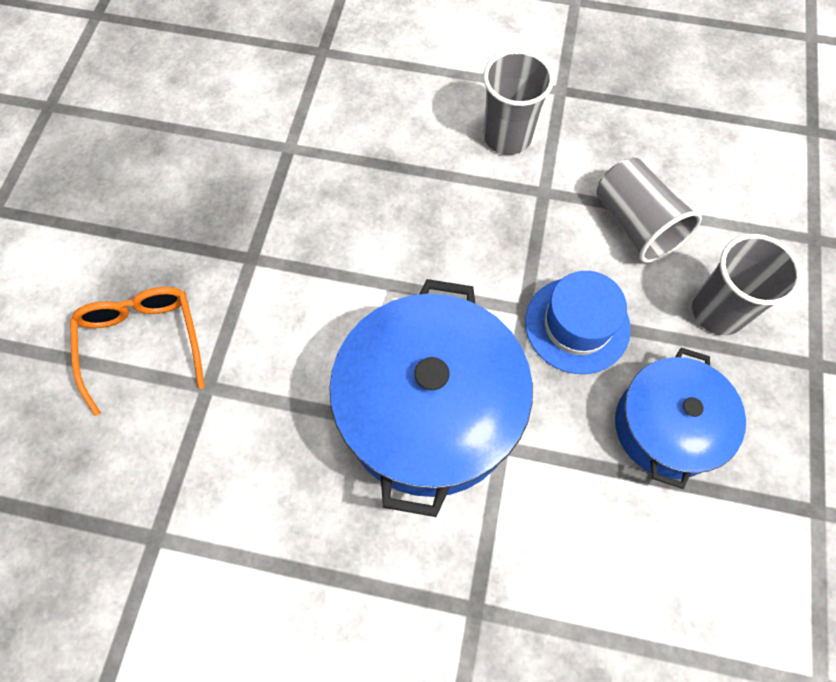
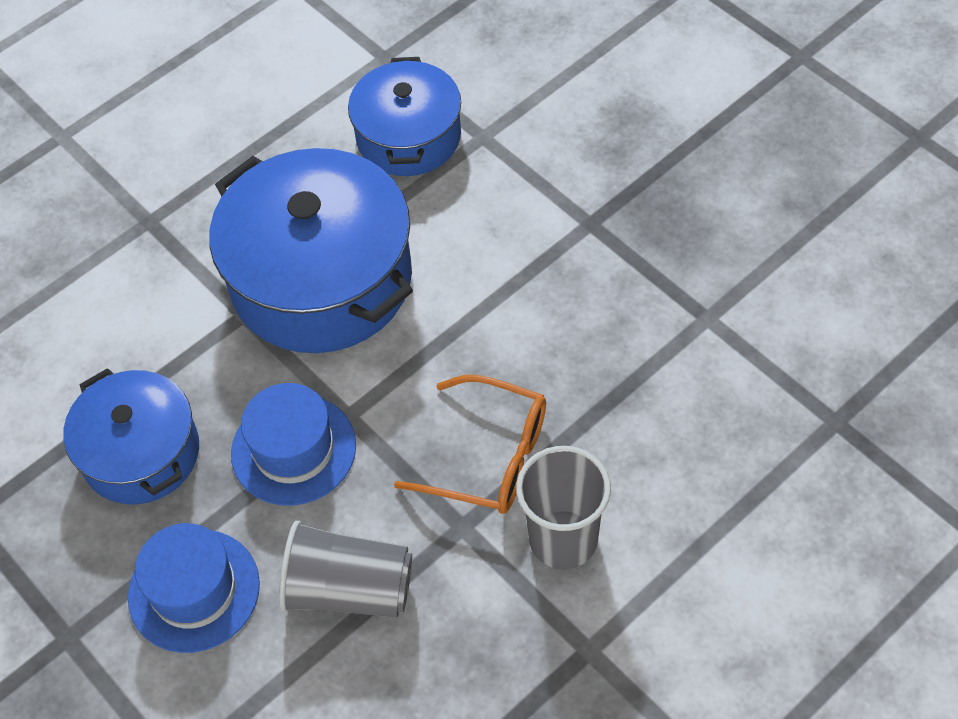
camera: 130 degrees right, 10 degrees down
orange glasses [70,287,205,416] -> orange glasses moved to [394,375,546,514]
grey cup [692,234,802,335] -> blue hat [128,523,260,653]
none -> blue pot [348,57,461,176]

